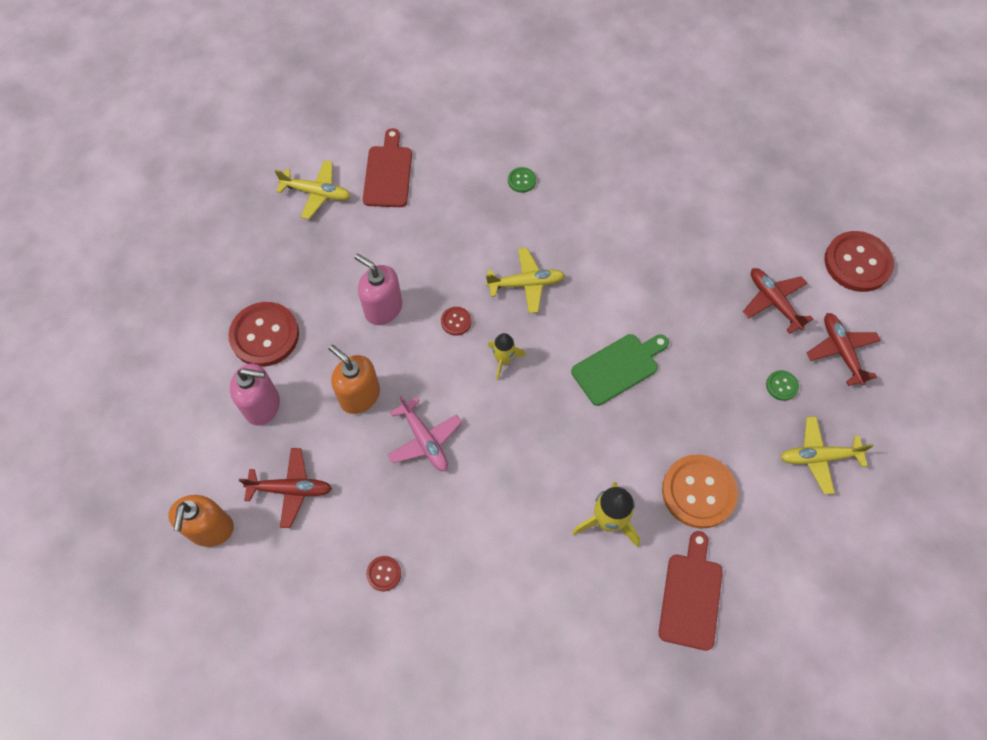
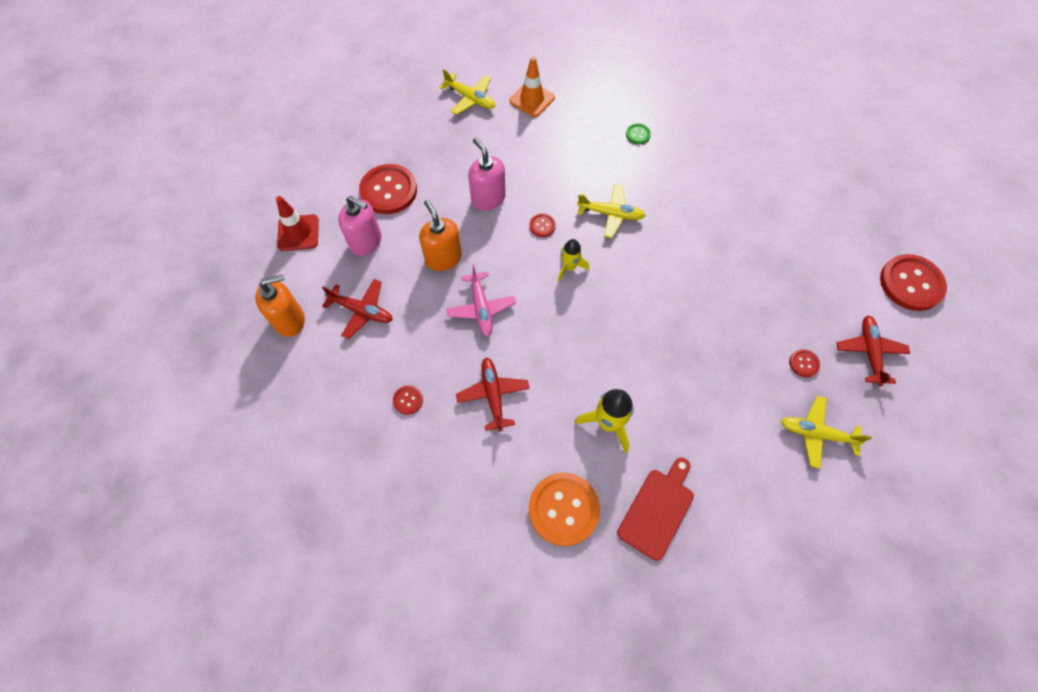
camera: 20 degrees right, 0 degrees up
orange soap dispenser [168,495,234,547] -> orange soap dispenser turned 135 degrees counterclockwise [255,275,305,337]
red cutting board [363,128,412,207] -> orange traffic cone [509,56,555,117]
green cutting board [571,334,669,406] -> none
orange button [662,454,738,529] -> orange button moved to [529,473,600,546]
red plane [743,268,813,334] -> red plane moved to [456,358,530,431]
green button [766,370,799,401] -> red button [789,349,820,377]
none -> red traffic cone [276,196,319,251]

